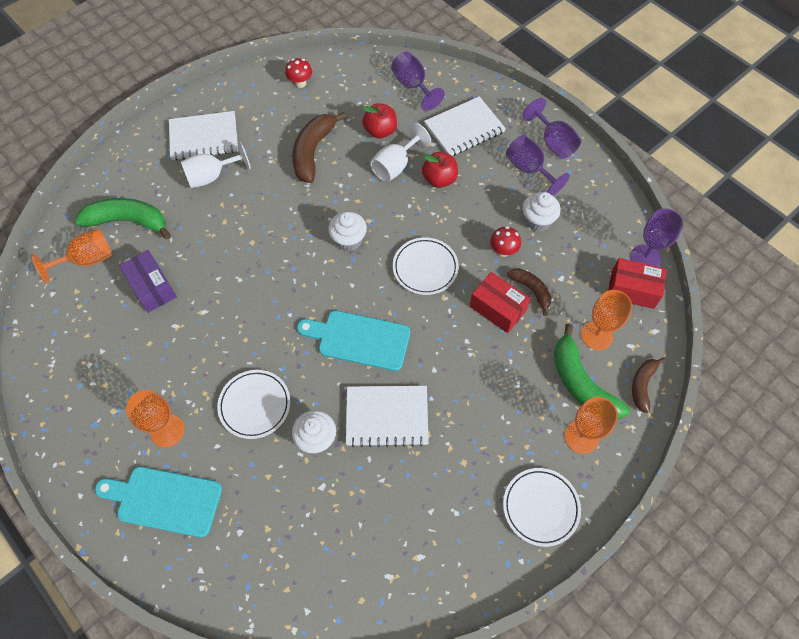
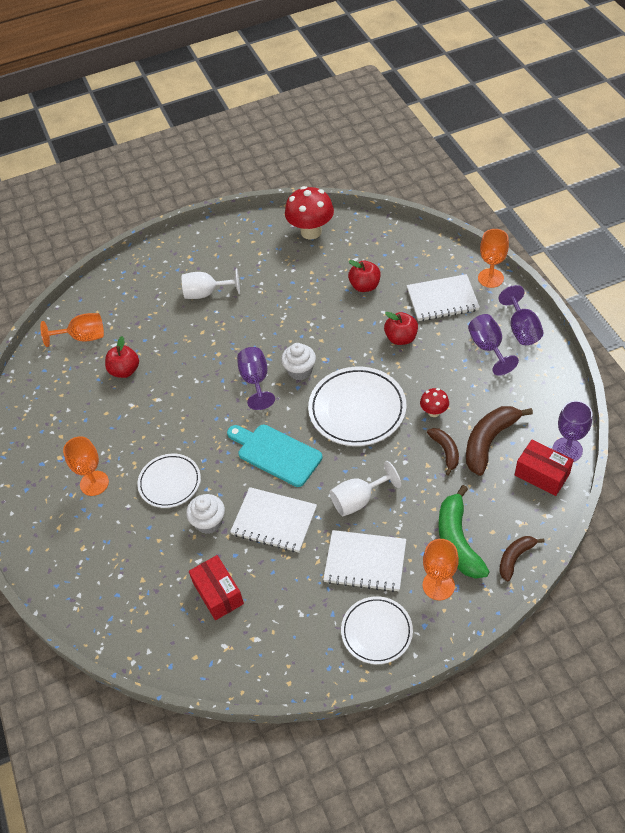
camera: 25 degrees right, 10 degrees down
green banana [75,198,171,239] -> none
turquoise cutting board [95,467,222,537] -> none
purple box [119,250,177,313] -> red apple [105,336,139,378]
white notebook [169,111,238,160] -> white notebook moved to [323,530,406,592]
red mushroom [285,58,312,88] -> red mushroom [285,186,334,239], size x1.98
brown banana [292,112,346,183] -> brown banana moved to [466,406,533,476]
white goblet [370,123,431,182] -> white goblet moved to [330,461,401,516]
purple goblet [391,52,445,111] -> purple goblet moved to [237,347,275,410]
white plate [393,237,459,295] -> white plate [308,367,406,446], size x1.60
red box [470,272,531,333] -> red box moved to [189,555,244,620]
white cupcake [523,192,561,231] -> none
orange goblet [581,290,632,350] -> orange goblet moved to [478,229,509,288]

